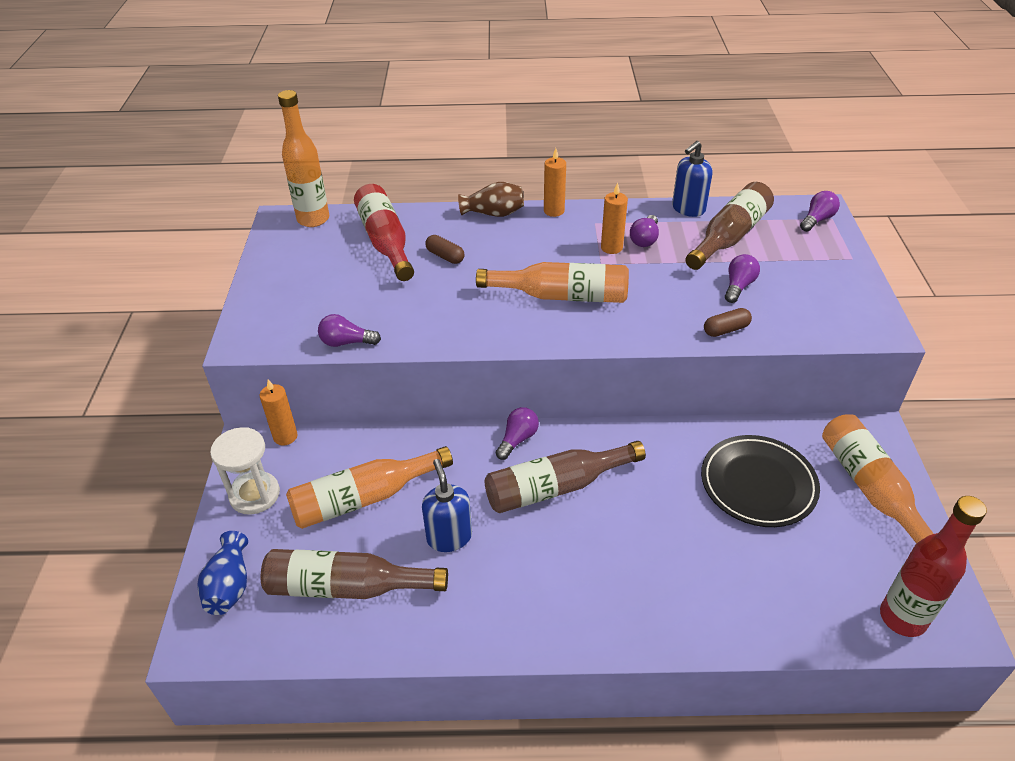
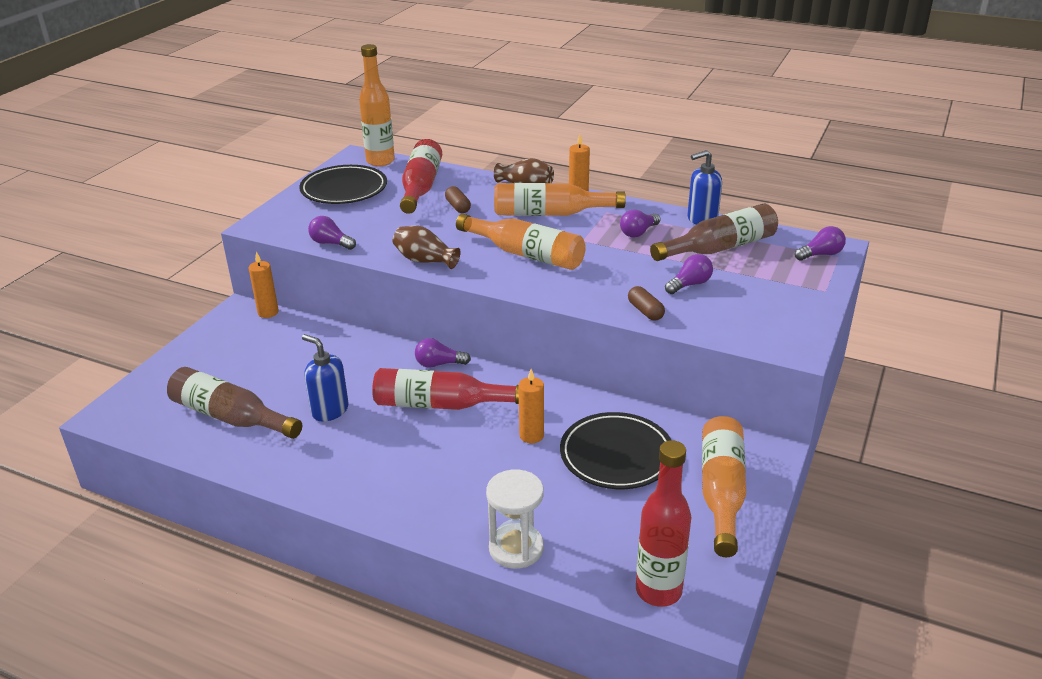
camera: 25 degrees right, 10 degrees down
blue vase [197,531,248,615] -> none
white hourglass [210,427,280,515] -> white hourglass moved to [486,469,544,569]
orange bottle [286,446,453,529] -> orange bottle moved to [494,183,626,216]
blue soap dispenser [422,459,472,552] -> blue soap dispenser turned 60 degrees counterclockwise [302,334,349,422]
brown bottle [485,441,646,513] -> red bottle [372,368,519,410]
purple light bulb [496,407,539,460] -> purple light bulb turned 150 degrees counterclockwise [415,338,471,368]
orange candle [601,182,628,254] -> orange candle moved to [518,369,544,443]
brown capsule [704,308,752,337] -> brown capsule turned 60 degrees clockwise [628,286,665,321]
none -> black plate [299,165,387,204]
none -> brown vase [393,226,461,269]

